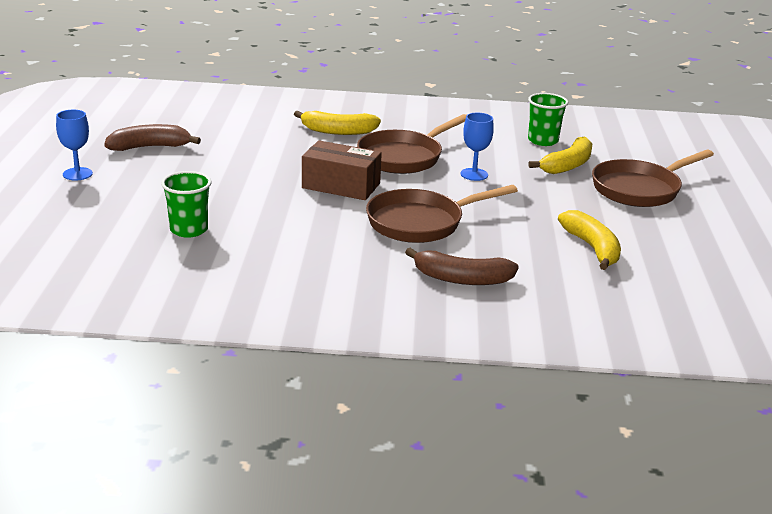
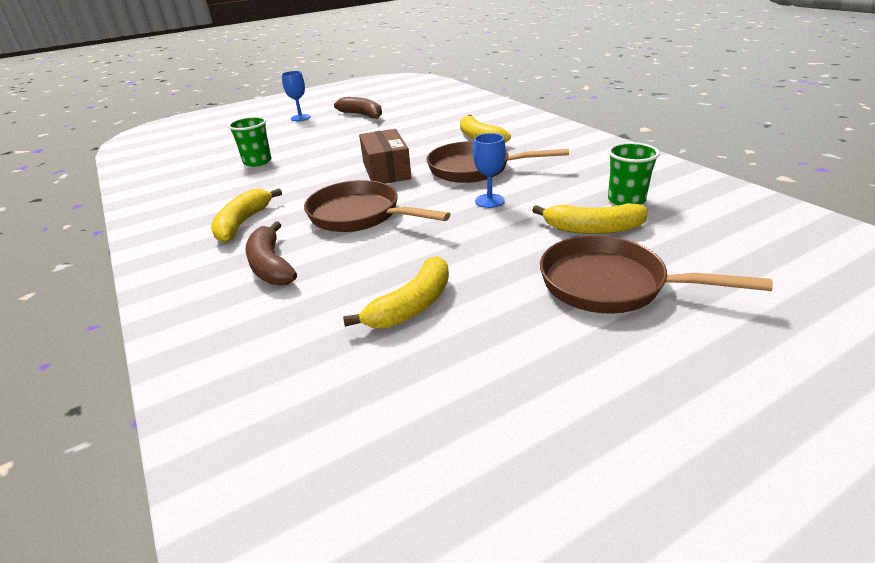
camera: 60 degrees right, 5 degrees up
none -> yellow banana [211,188,282,243]

